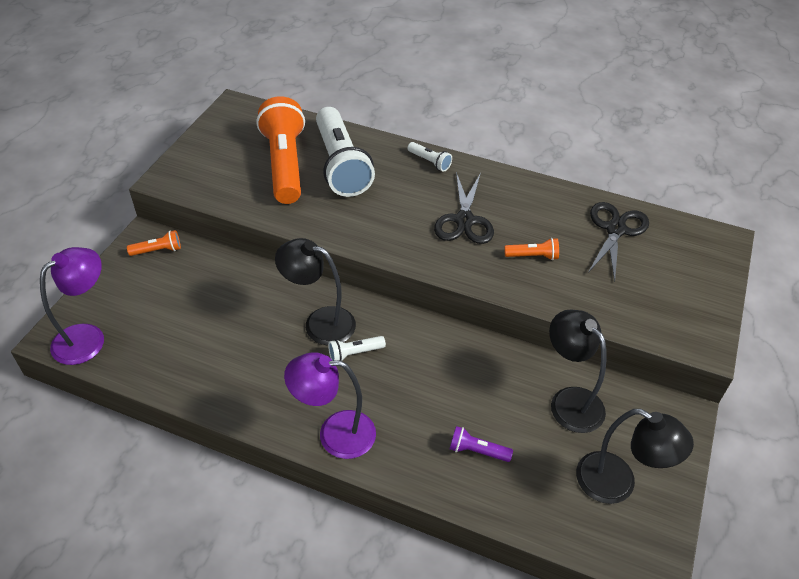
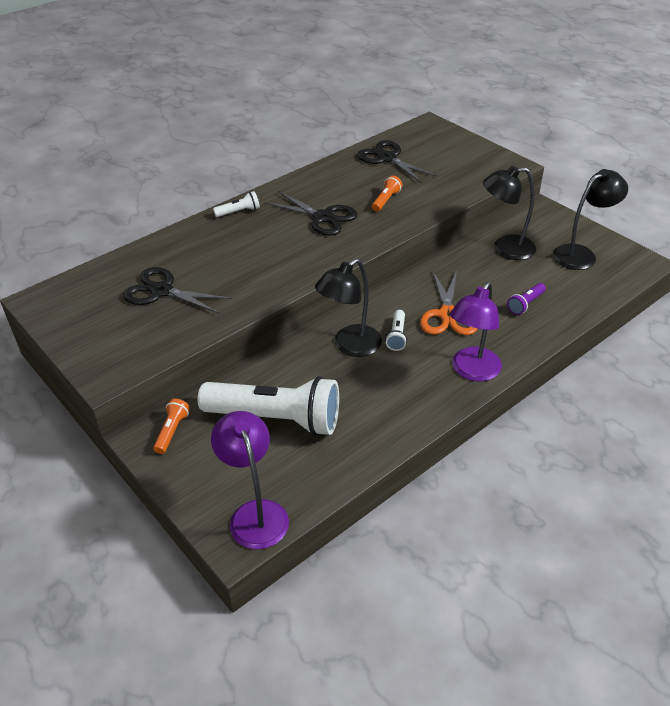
camera: 60 degrees left, 5 degrees down
orange flashlight [256,96,305,204] -> black scissors [123,267,232,313]
white flashlight [316,107,375,197] -> white flashlight moved to [198,376,339,436]
none -> orange scissors [420,270,477,335]

